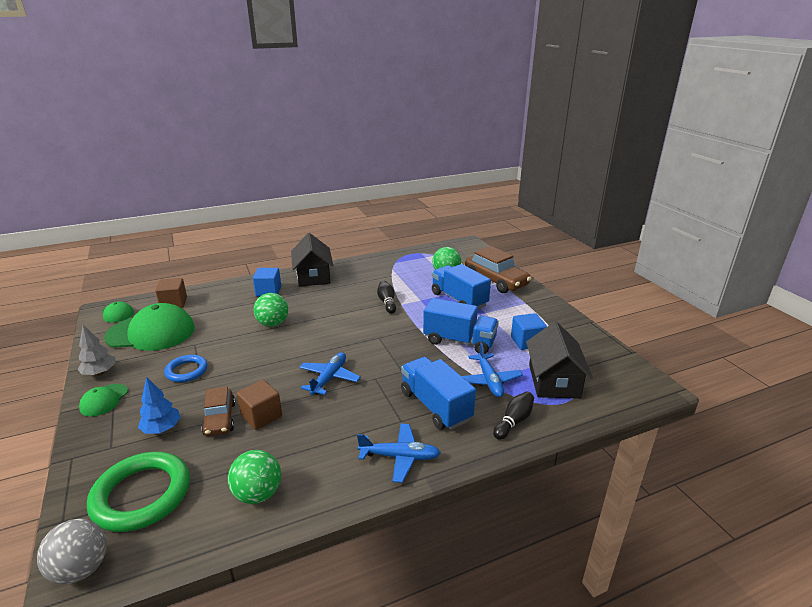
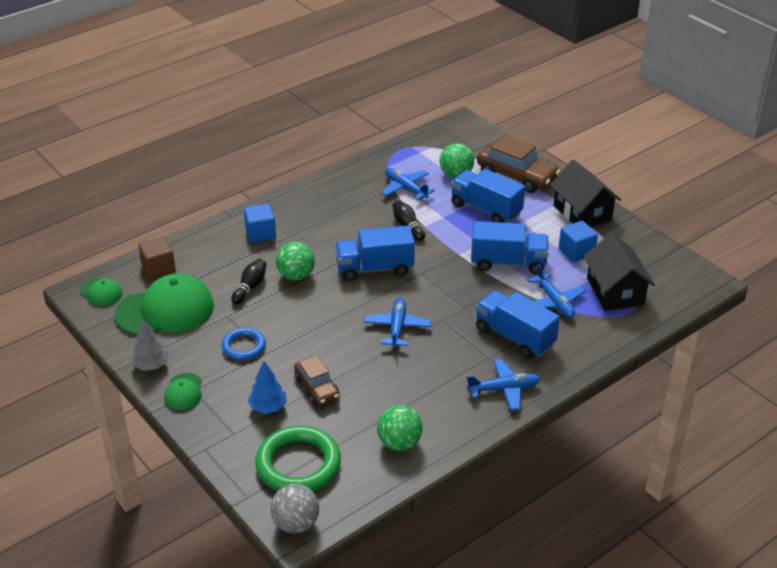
camera: 15 degrees left, 10 degrees up
brown cube [236,380,282,430] -> none
black house [291,233,333,287] -> black house moved to [550,159,621,227]
black bowling pin [493,392,534,440] -> black bowling pin moved to [231,259,266,304]
none -> blue truck [335,225,415,281]
none -> blue plane [381,168,435,200]

